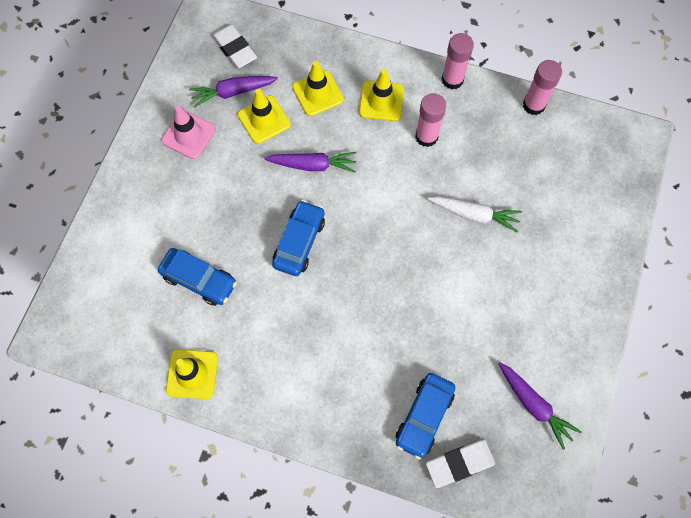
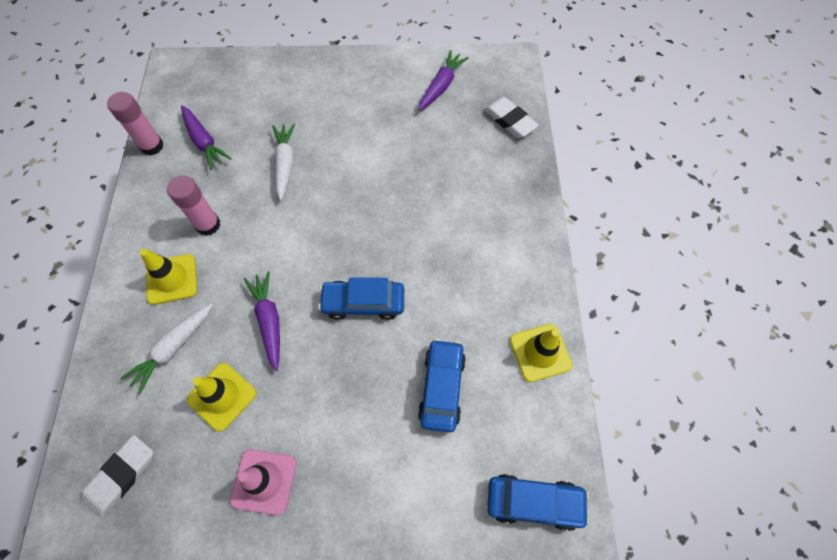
camera: 110 degrees left, 5 degrees down
purple carrot [189,76,278,108] -> purple carrot moved to [181,105,232,170]
yellow traffic cone [292,61,344,116] -> white carrot [120,303,213,395]
blue car [396,373,455,460] -> blue car moved to [487,474,589,531]
pink glue stick [442,33,474,89] -> none

